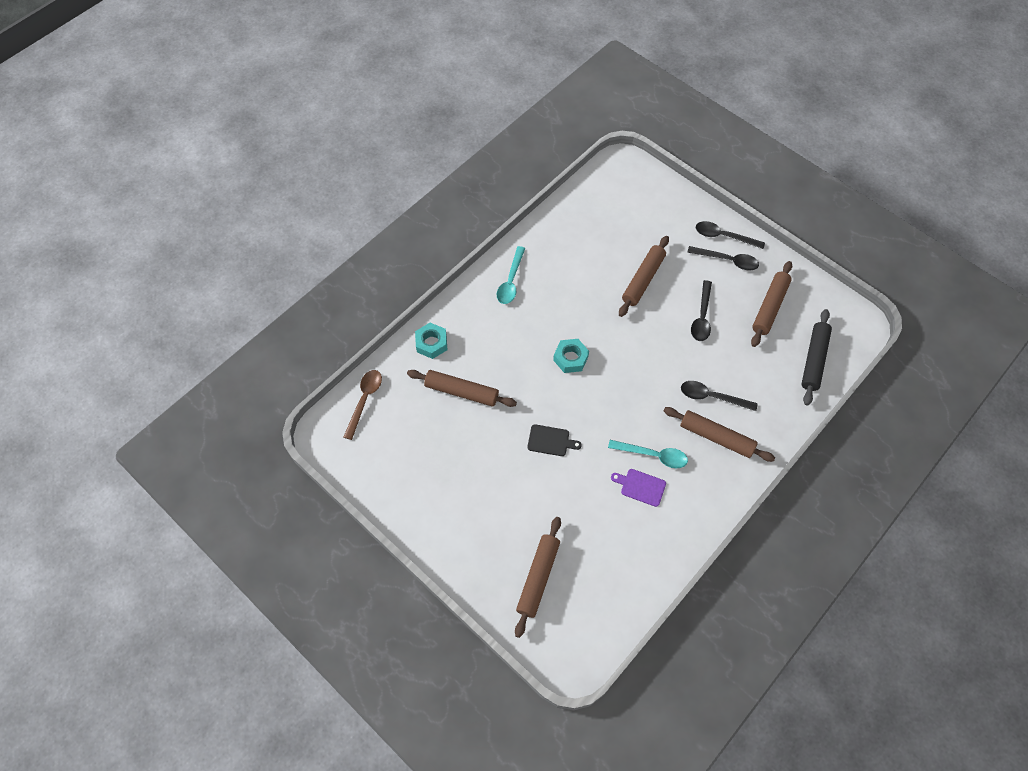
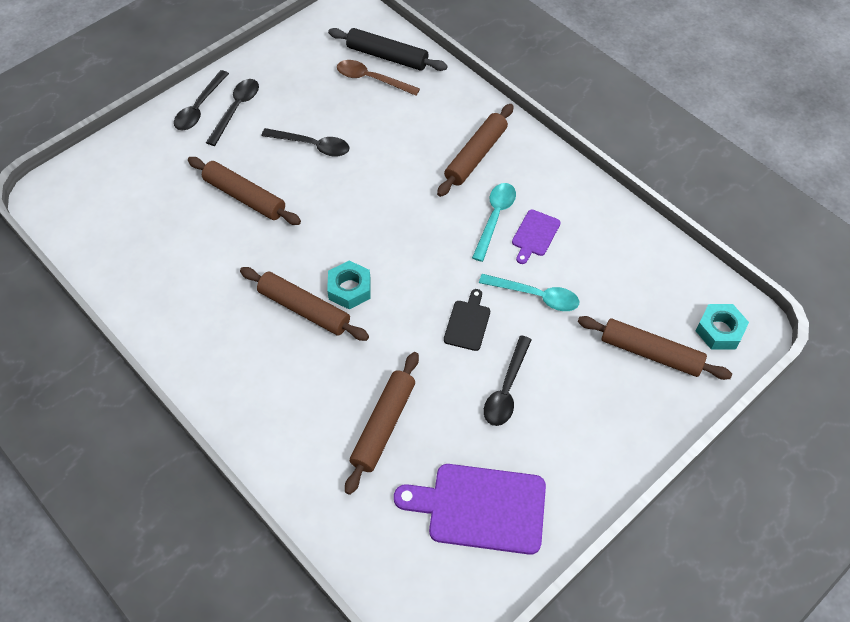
camera: 85 degrees left, 5 degrees down
brown spoon [344,370,382,440] -> brown spoon moved to [337,60,420,96]
turquoise nut [415,323,448,359] -> turquoise nut moved to [696,304,749,349]
turquoise spoon [497,246,525,304] -> turquoise spoon moved to [479,274,579,311]
black spoon [681,381,758,411] -> black spoon moved to [484,335,532,426]
brown rolling pin [751,261,792,347] -> brown rolling pin moved to [240,267,369,341]
none -> purple cutting board [394,464,546,555]

